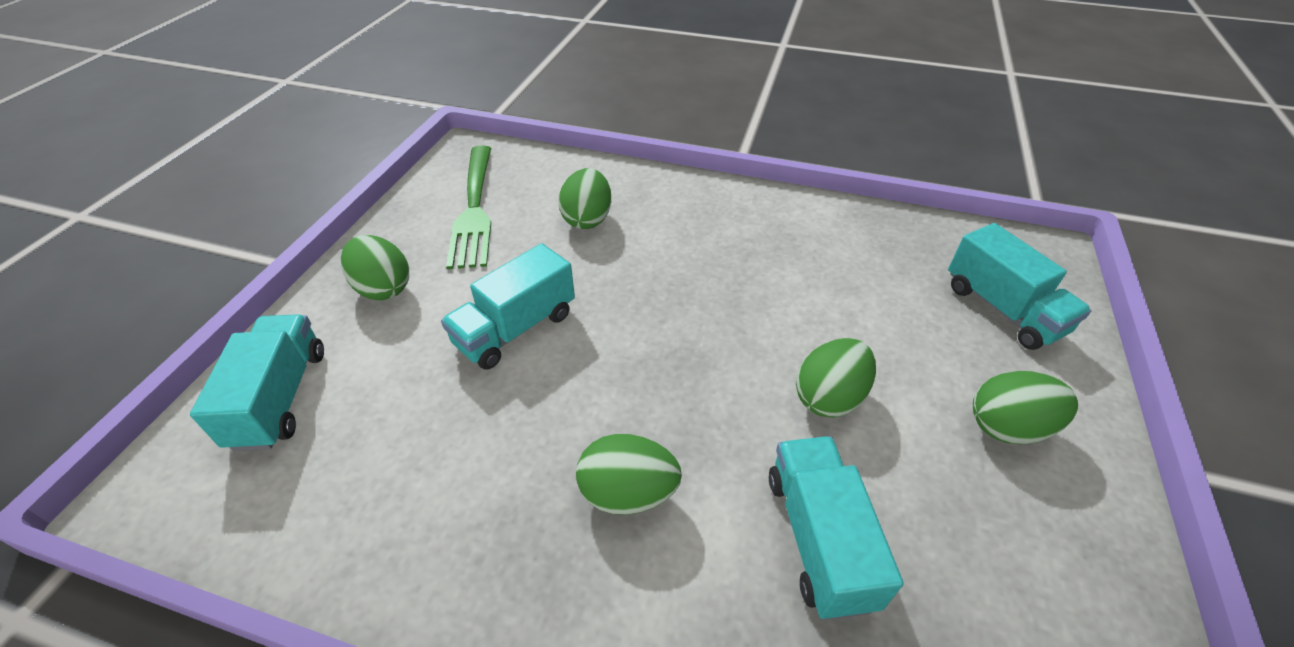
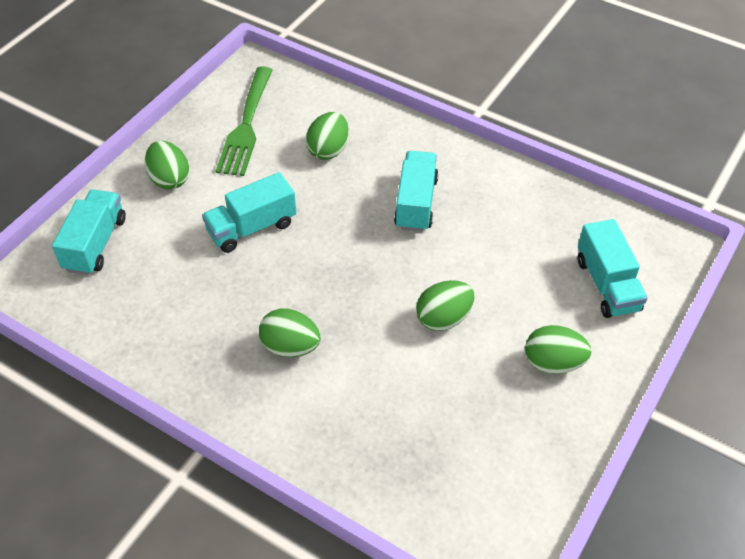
camera: 15 degrees right, 5 degrees up
turquoise truck [769,436,903,620] -> turquoise truck moved to [394,151,439,232]

